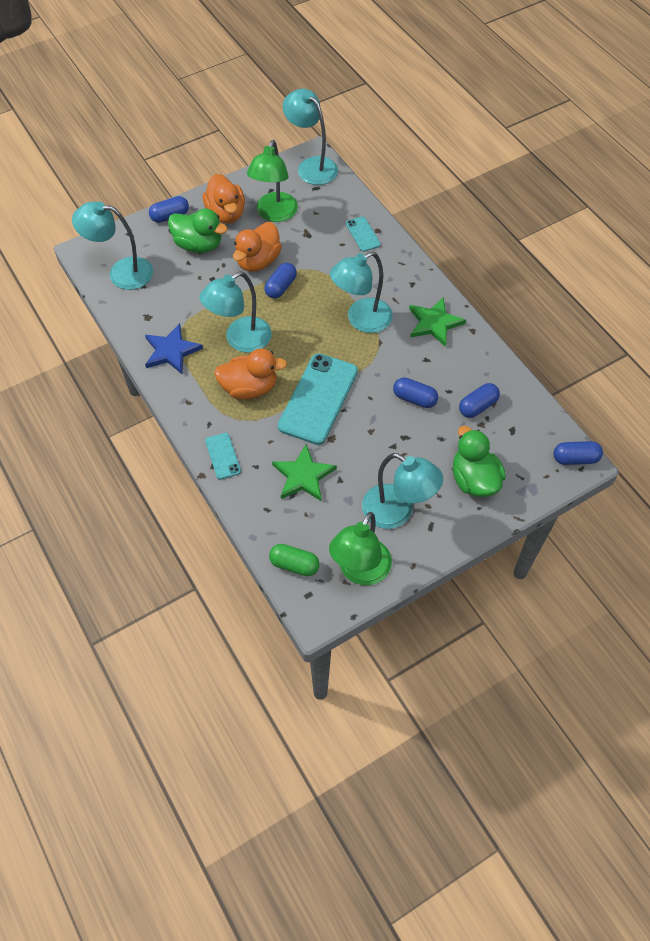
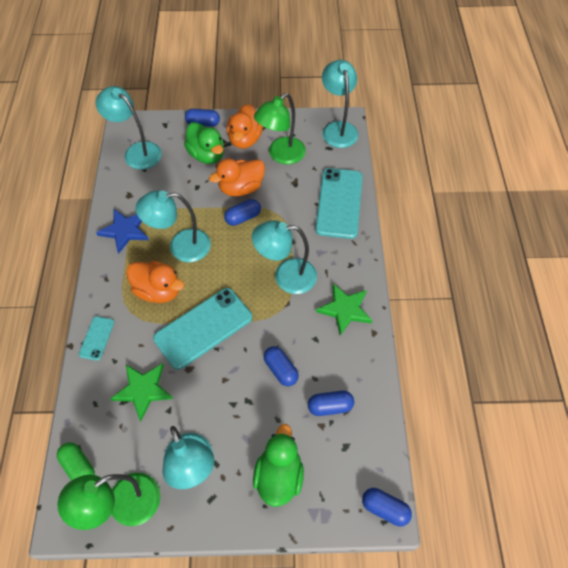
camera: 30 degrees right, 0 degrees up
turquoise phone [346,216,381,252] -> turquoise phone [315,168,363,239], size x2.09

